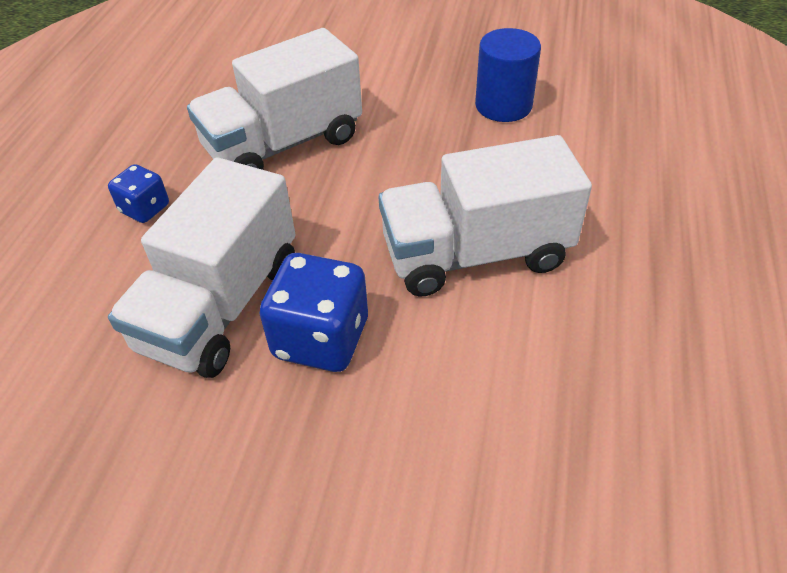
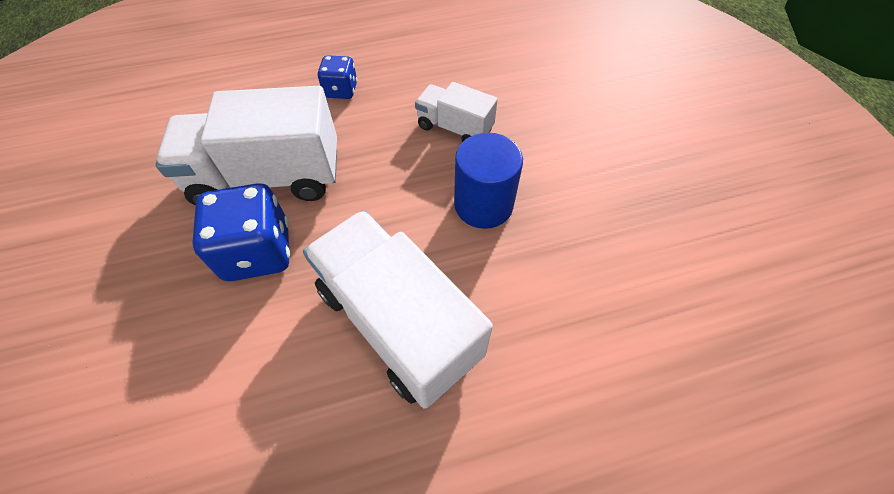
camera: 60 degrees right, 10 degrees up
white truck [187,28,362,170] -> white truck [415,82,498,142], size x0.54
blue cylinder [475,28,541,122] -> blue cylinder moved to [454,133,523,229]

